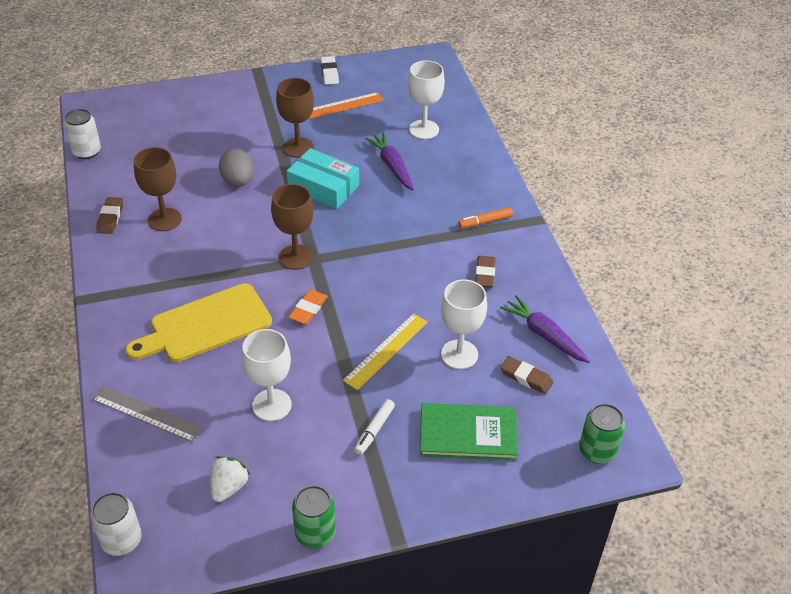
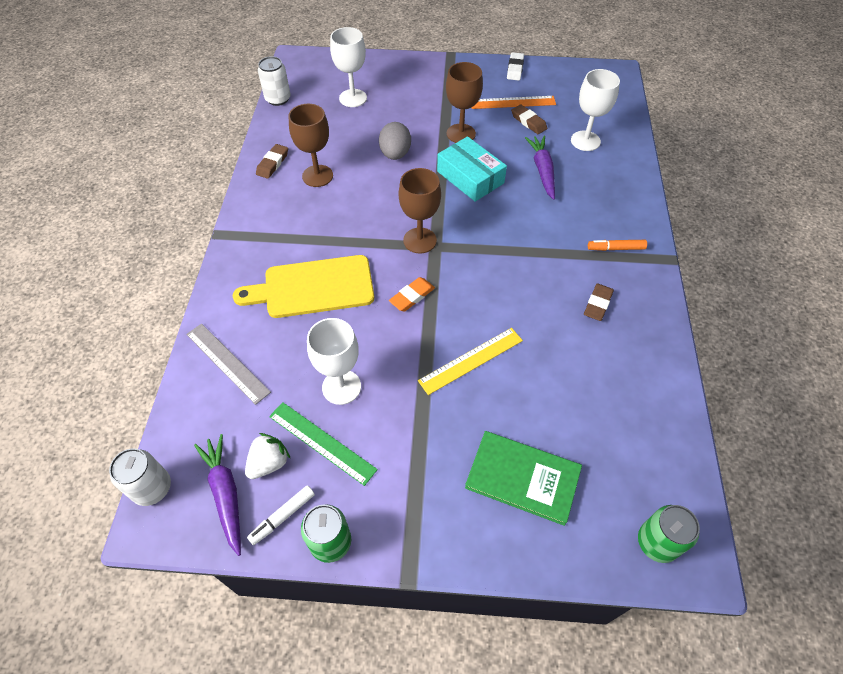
camera: 20 degrees right, 10 degrees up
white marker [354,399,395,455] -> white marker moved to [247,485,315,545]
white goblet [441,279,487,369] -> white goblet moved to [330,27,367,107]
purple carrot [500,295,590,363] -> purple carrot moved to [194,434,241,556]
brown eraser [500,356,553,394] -> brown eraser moved to [511,104,547,134]
none -> green ruler [269,402,378,486]

